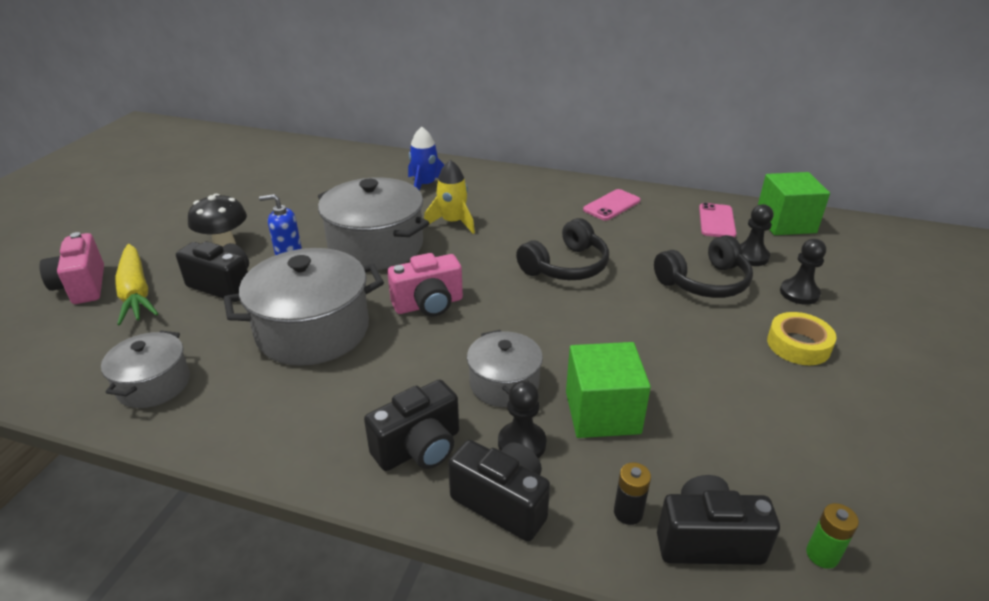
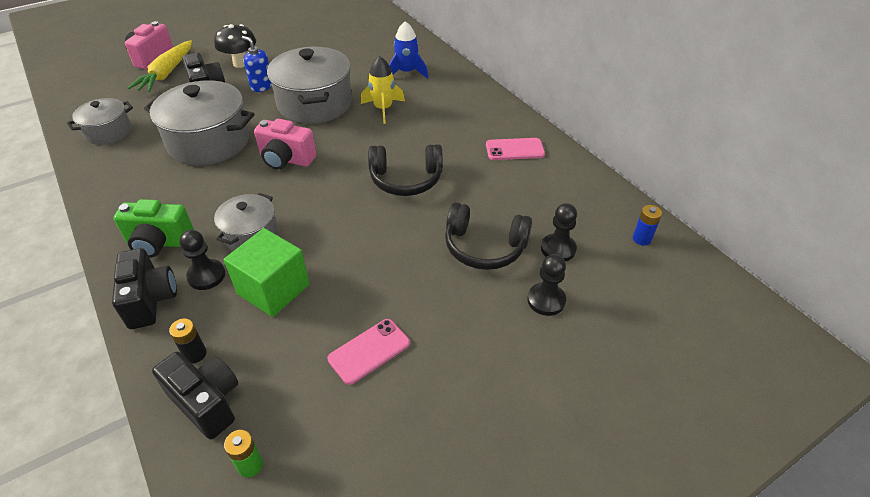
camera: 40 degrees right, 10 degrees up
black camera [364,380,459,471] -> green camera [114,199,194,258]
pink phone [699,203,736,238] -> pink phone moved to [327,319,410,385]
green cube [758,172,830,235] -> blue battery [633,205,662,246]
yellow tape [767,312,837,365] -> none

